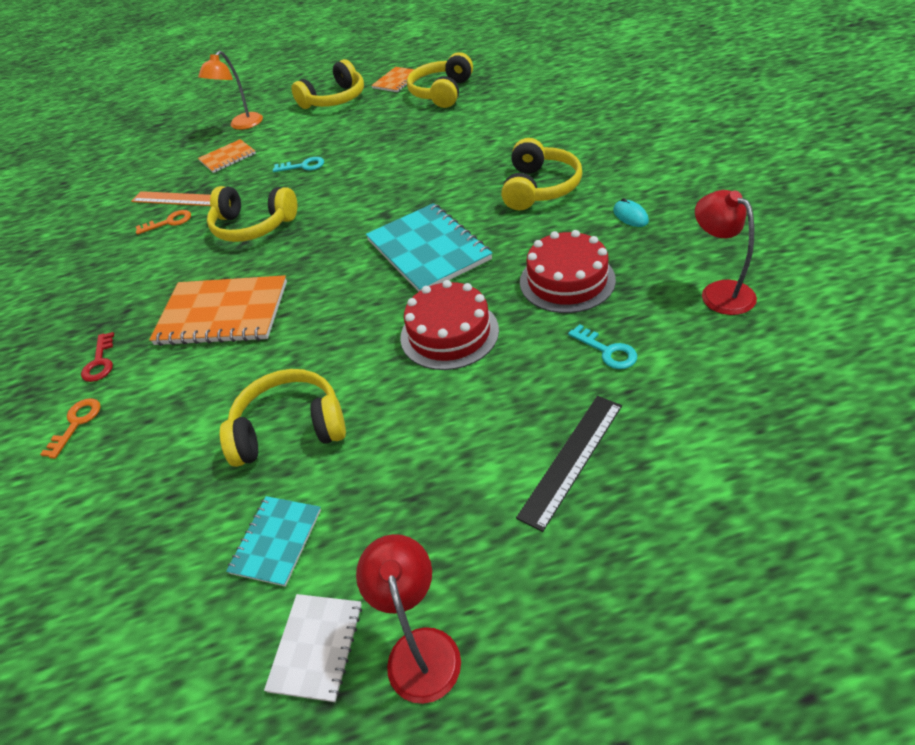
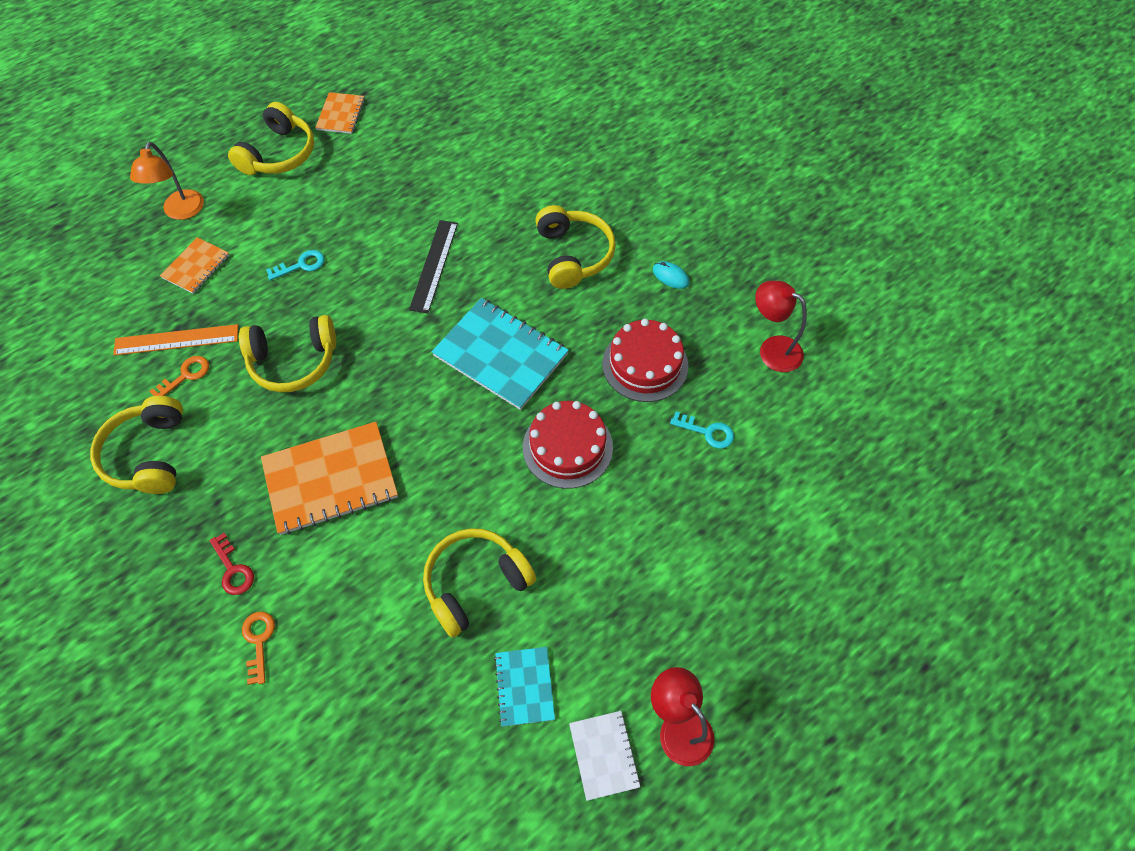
camera: 30 degrees left, 15 degrees up
yellow headphones [407,52,473,108] -> yellow headphones moved to [90,396,183,494]
black ruler [516,396,622,532] -> black ruler moved to [409,220,458,313]

